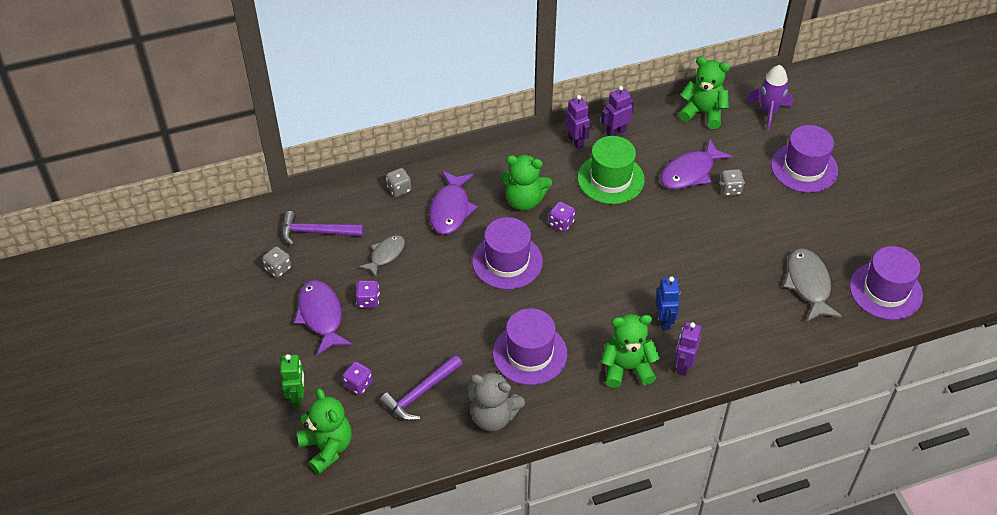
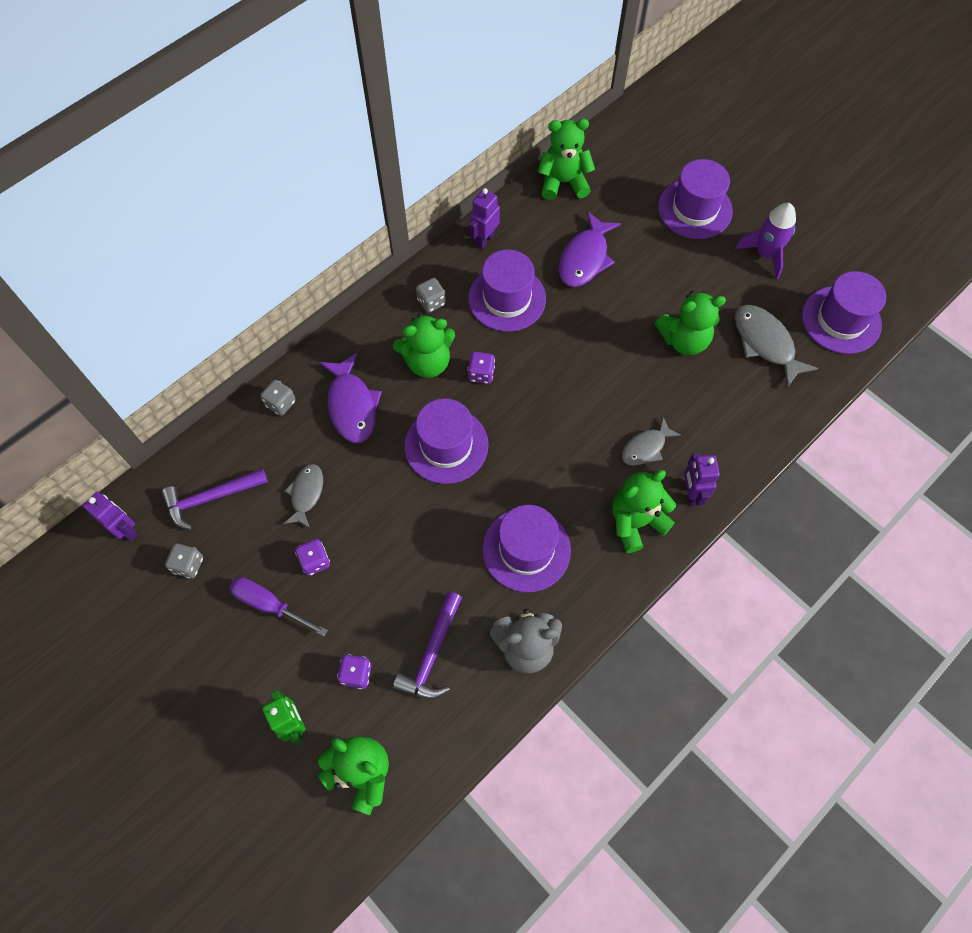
camera: 25 degrees left, 15 degrees up
purple fish [294,280,352,355] -> purple screwdriver [229,577,328,636]
purple robot [565,95,590,149] -> purple robot moved to [83,492,138,541]
green hat [578,136,645,204] -> purple hat [468,250,546,332]
blue robot [656,276,680,330] -> grey fish [622,417,681,466]
grey dice [719,169,745,196] -> grey dice moved to [416,278,446,313]
purple rocket [746,65,793,131] -> purple rocket moved to [735,203,796,279]
none -> green teddy bear [655,291,726,355]

